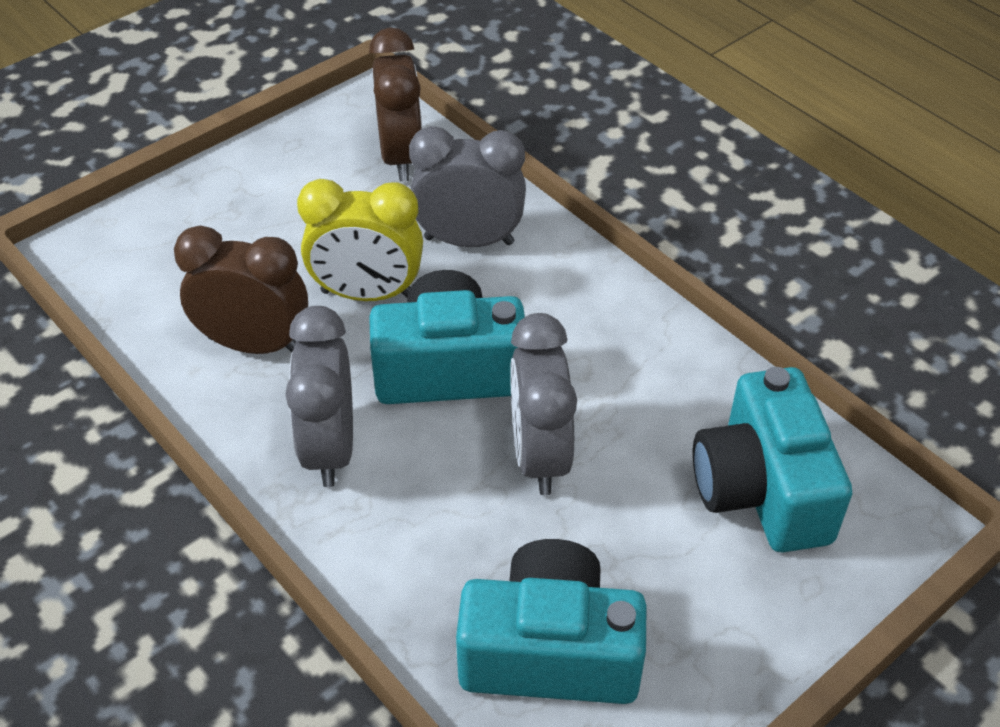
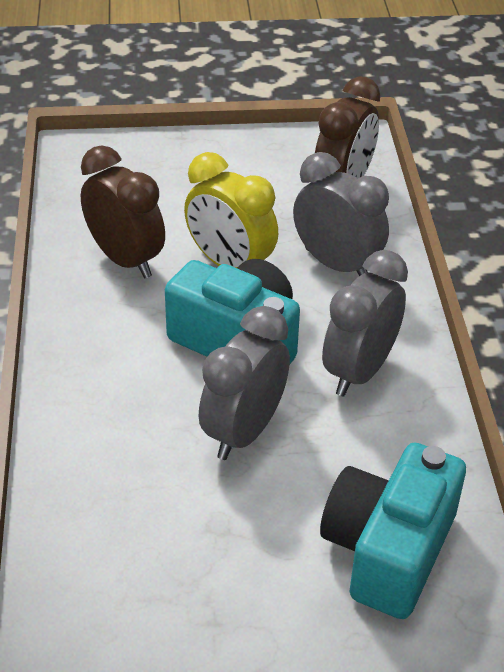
camera: 35 degrees right, 5 degrees down
grey clock [285,306,353,487] -> grey clock moved to [322,250,408,397]
turquoise camera [456,539,647,704] -> none

